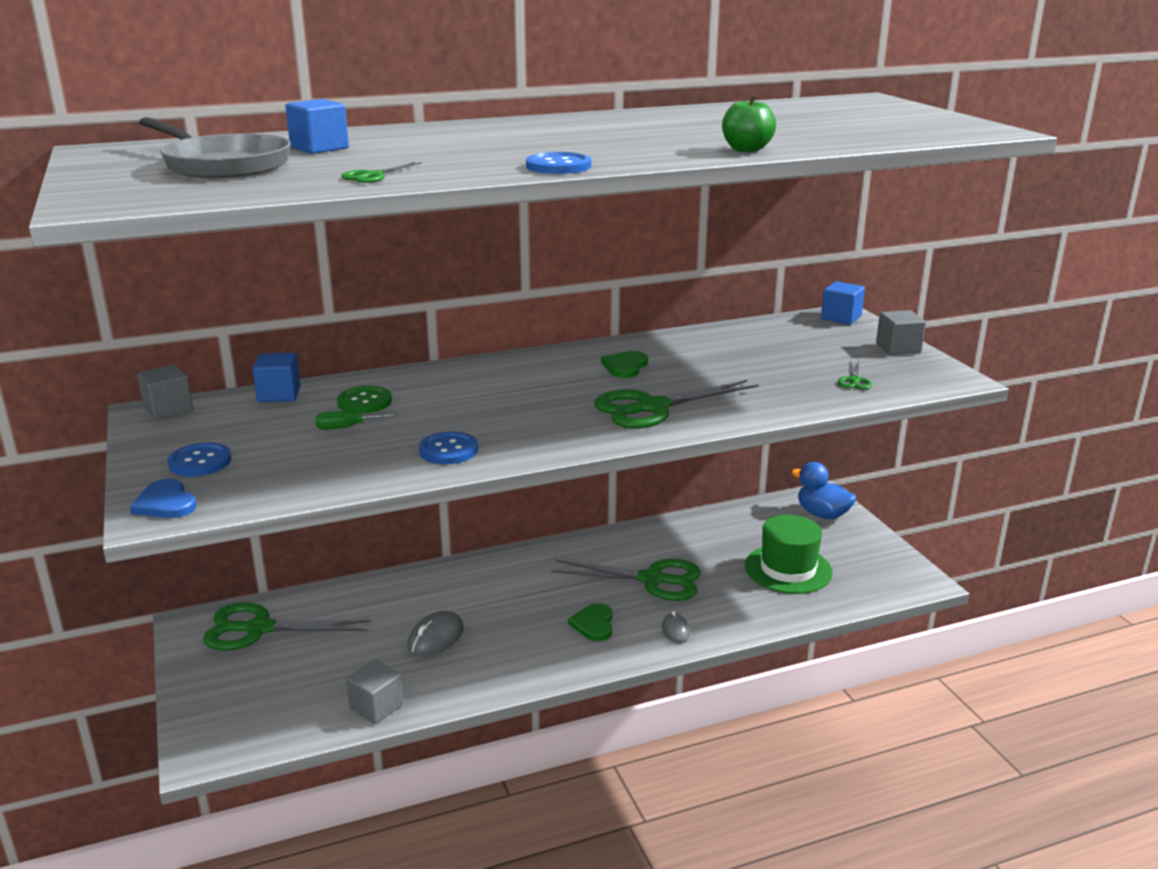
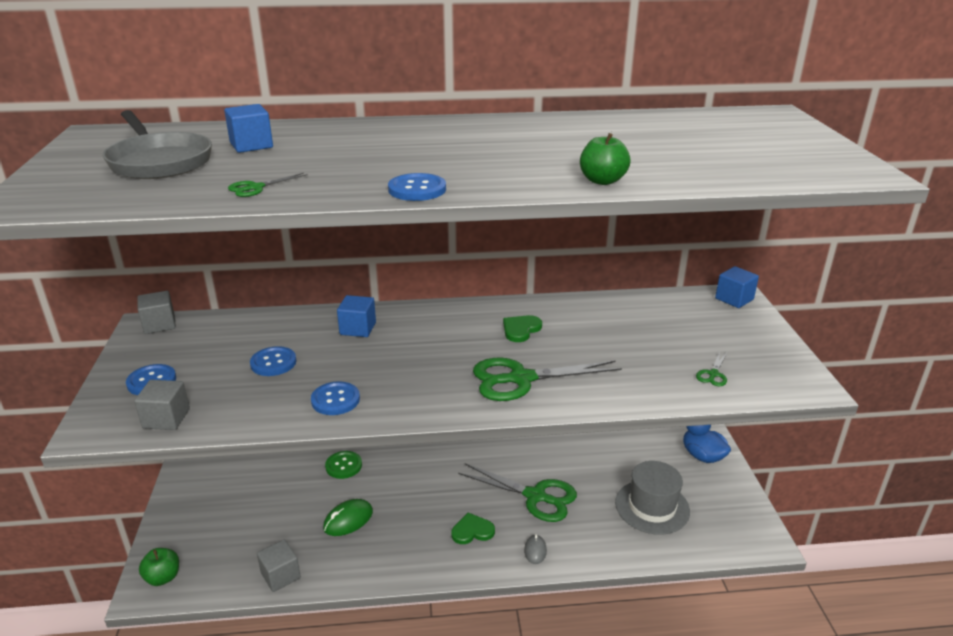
camera: 15 degrees right, 5 degrees up
blue heart [130,479,197,518] -> none
green scissors [203,603,370,651] -> none
blue cube [252,353,300,402] -> blue cube moved to [337,295,376,337]
green screwdriver [315,411,400,430] -> blue button [250,346,296,376]
green button [337,386,392,414] -> green button moved to [325,451,362,479]
grey mouse [407,611,464,657] -> green mouse [323,499,373,536]
green heart [568,603,612,641] -> green heart turned 60 degrees clockwise [451,513,495,544]
green hat [745,515,833,594] -> grey hat [615,461,690,535]
grey cube [876,310,926,355] -> grey cube moved to [134,380,190,430]
none -> green apple [139,548,179,586]

